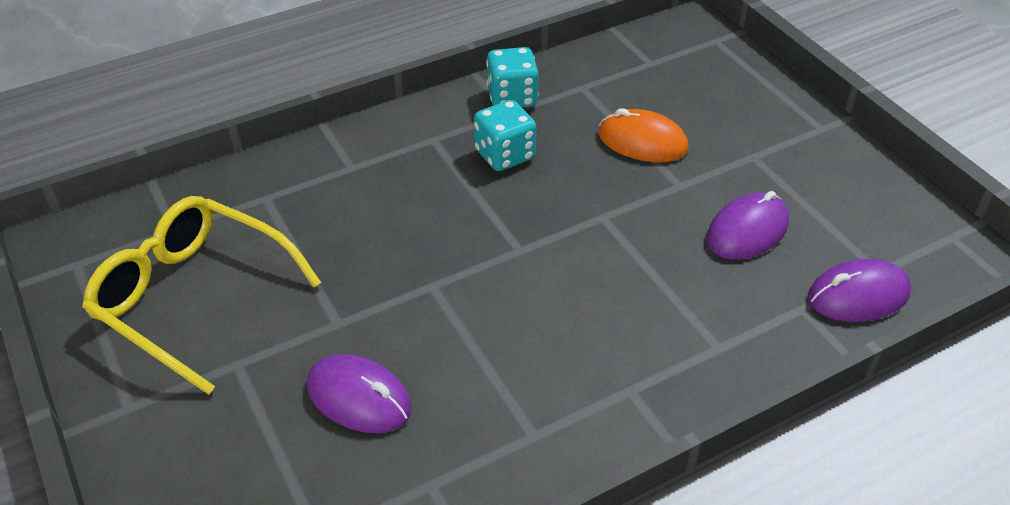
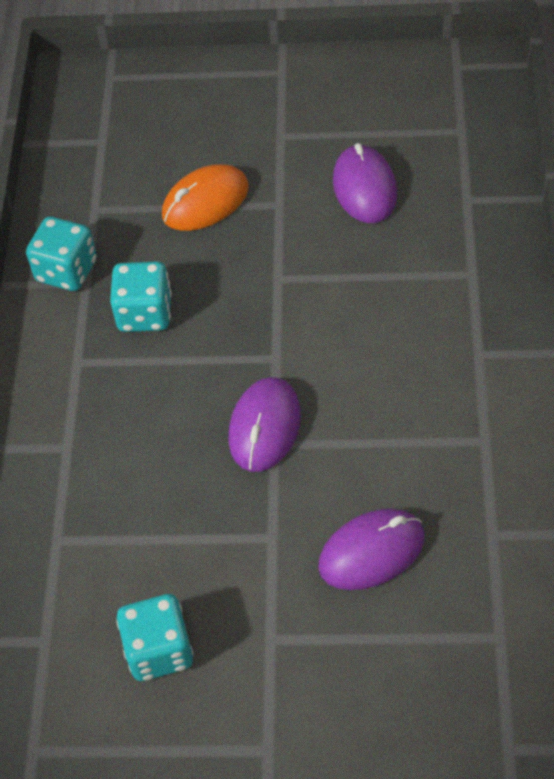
camera: 55 degrees left, 10 degrees up
yellow glasses [82,196,321,395] -> turquoise dice [116,594,194,681]
purple mouse [808,259,911,322] -> purple mouse moved to [229,377,301,472]

